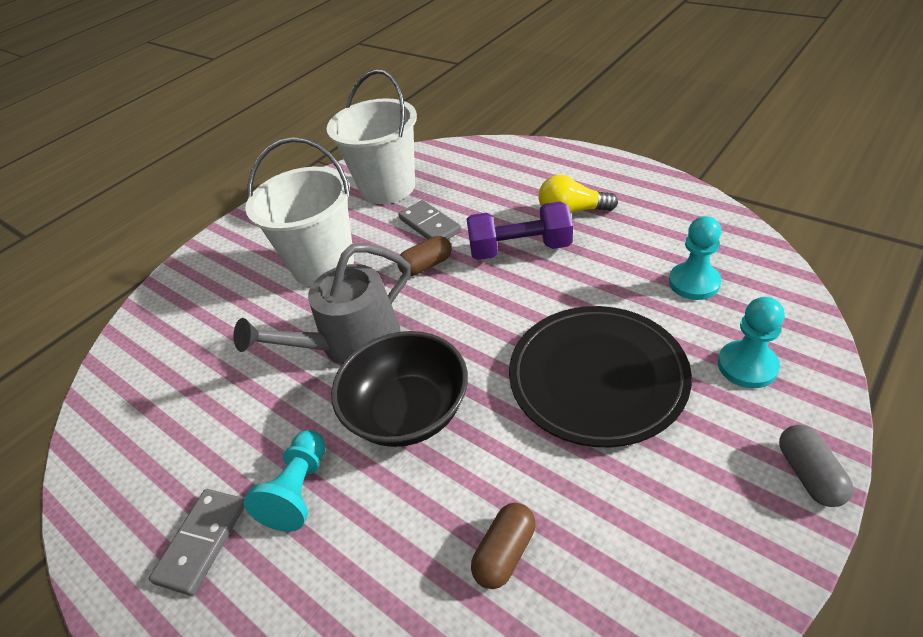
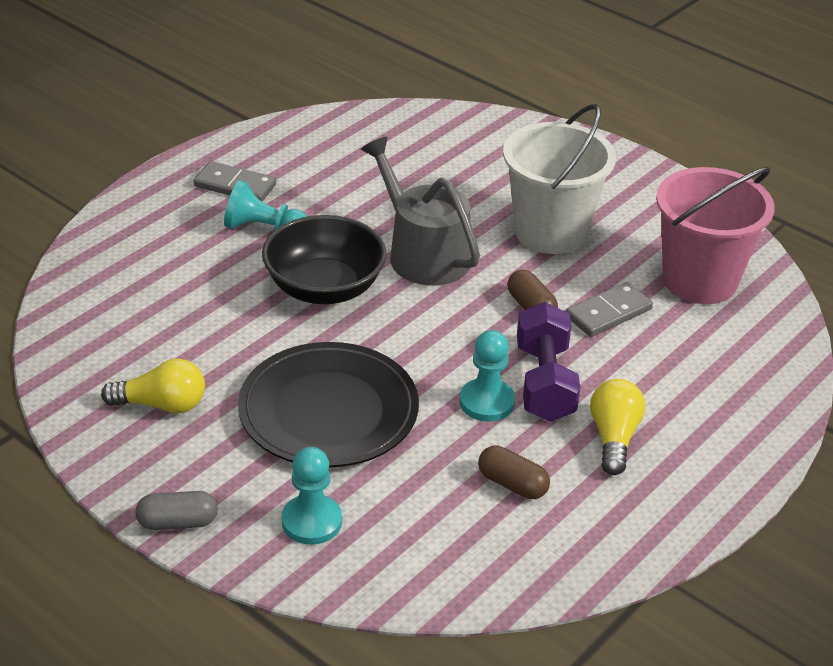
camera: 85 degrees right, 5 degrees down
white bucket [327,69,417,204] -> pink bucket [656,167,775,304]
brown capsule [471,503,536,589] -> brown capsule moved to [478,445,550,499]
turquoise pawn [669,216,721,300] -> turquoise pawn moved to [459,330,515,422]
none -> yellow light bulb [101,358,205,413]

